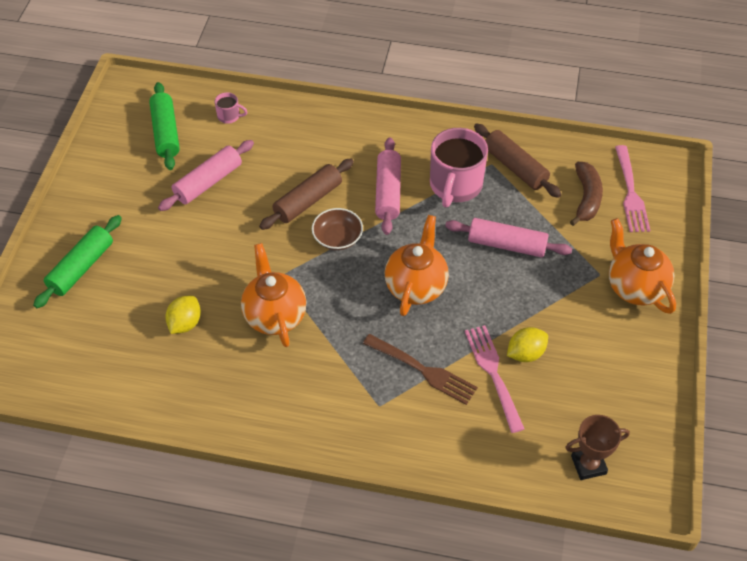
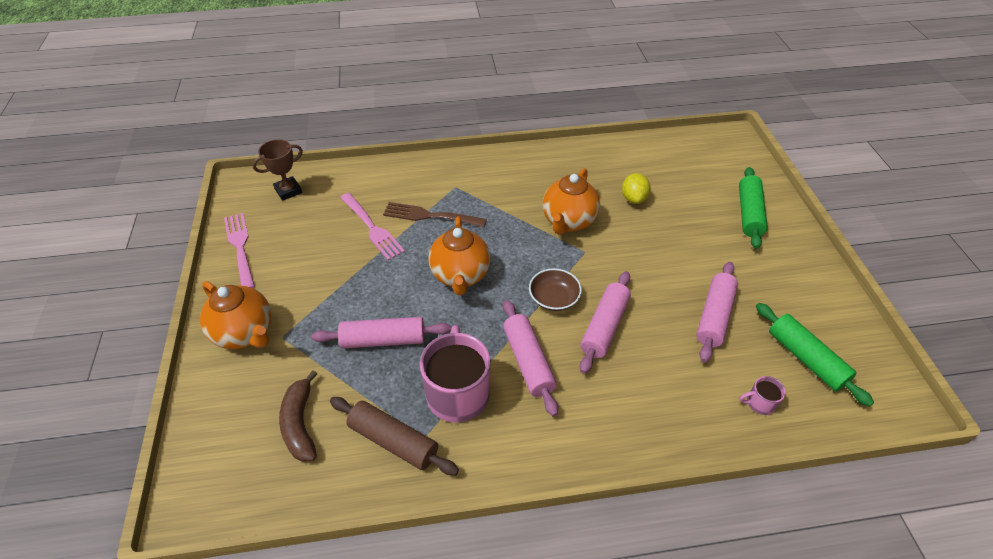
camera: 160 degrees right, 5 degrees down
orange teapot [241,243,307,347] -> orange teapot turned 60 degrees clockwise [543,168,600,235]
brown rolling pin [259,158,354,230] -> pink rolling pin [580,271,631,374]
yellow lemon [507,327,548,362] -> none
pink fork [615,145,650,232] -> pink fork moved to [224,213,255,288]

